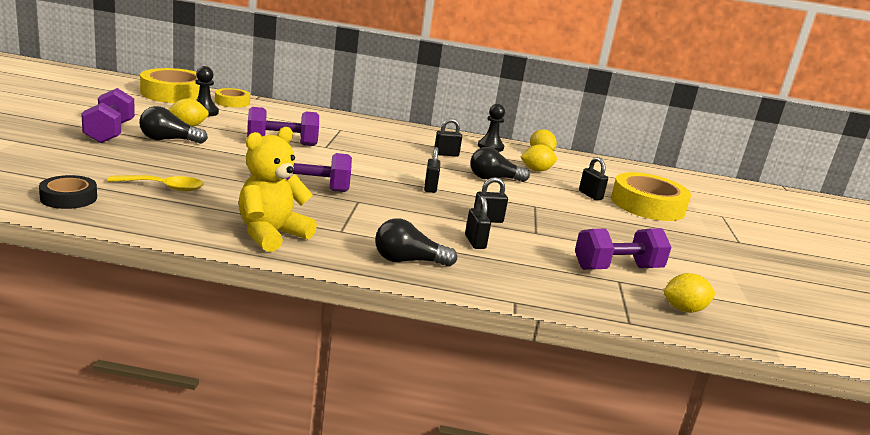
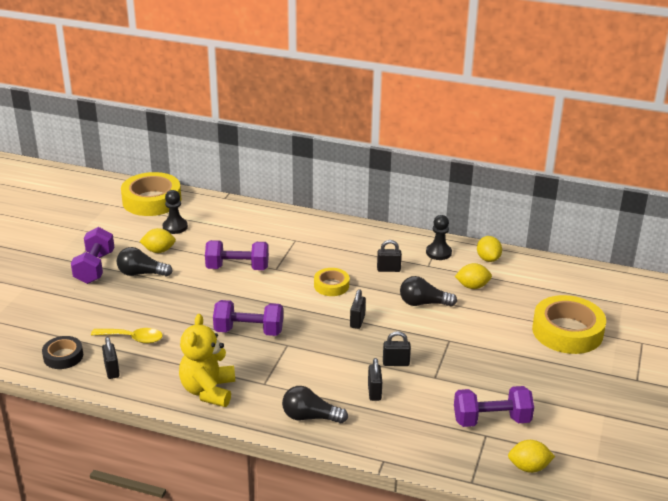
camera: 15 degrees right, 10 degrees up
yellow tape [215,88,250,107] -> yellow tape moved to [314,268,349,296]
yellow teddy bear [239,127,317,252] -> yellow teddy bear turned 45 degrees counterclockwise [179,314,235,407]
black padlock [579,157,608,200] -> black padlock moved to [102,337,120,379]

